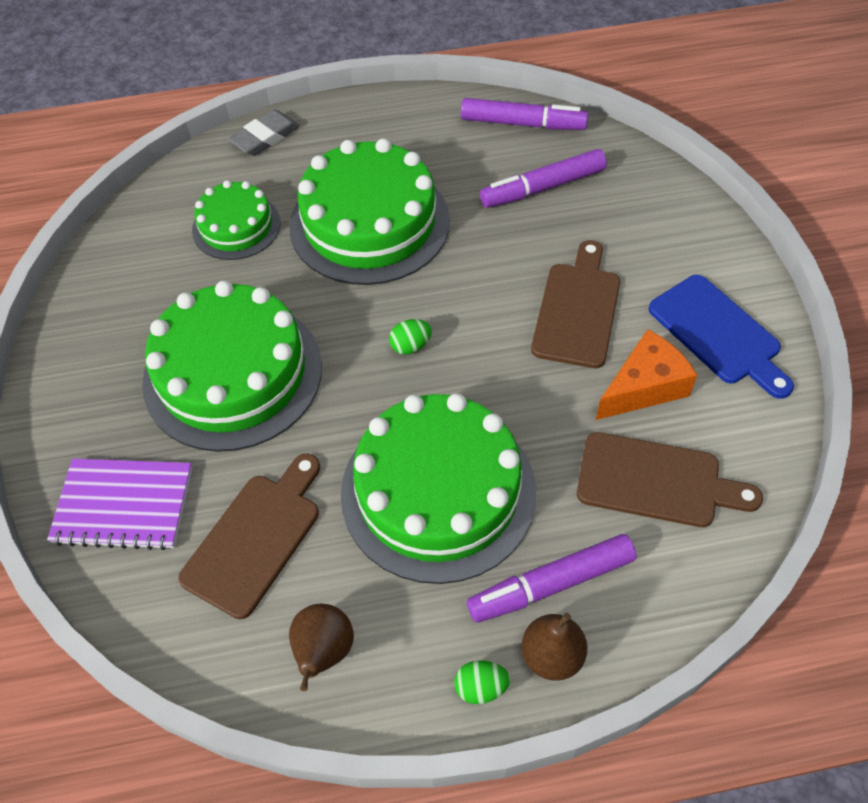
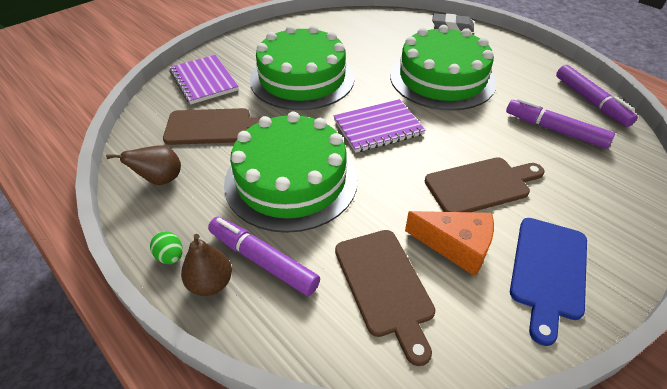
camera: 55 degrees right, 10 degrees down
green cake [192,180,280,260] -> none
green egg [389,319,432,355] -> purple notebook [334,99,426,153]

